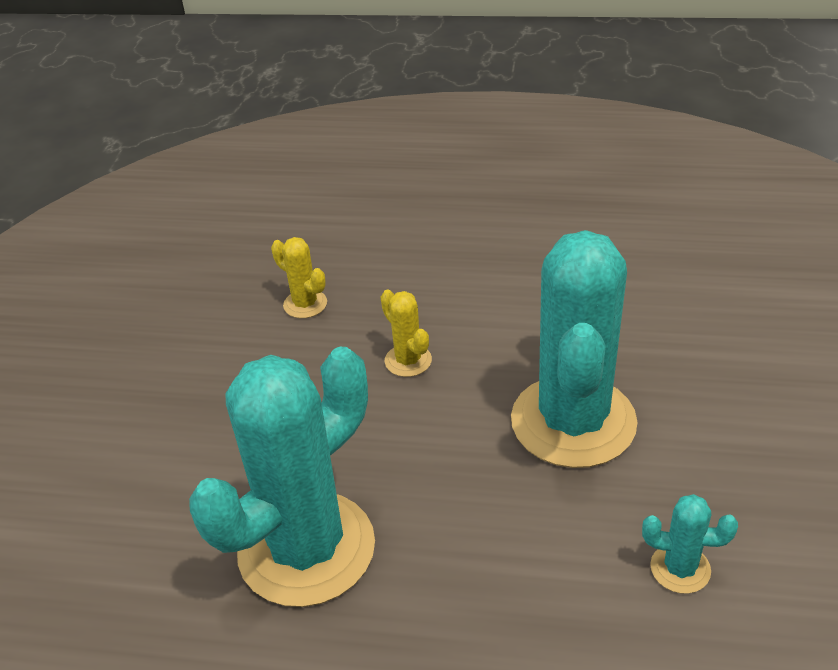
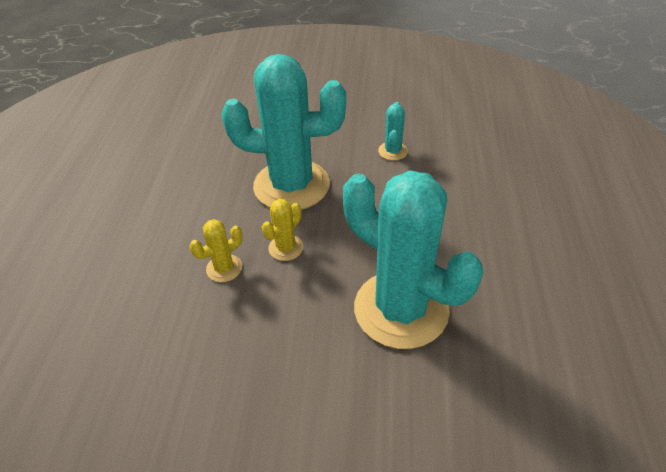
camera: 95 degrees left, 5 degrees up
yellow cactus [271,237,327,318] -> yellow cactus moved to [262,199,303,261]

